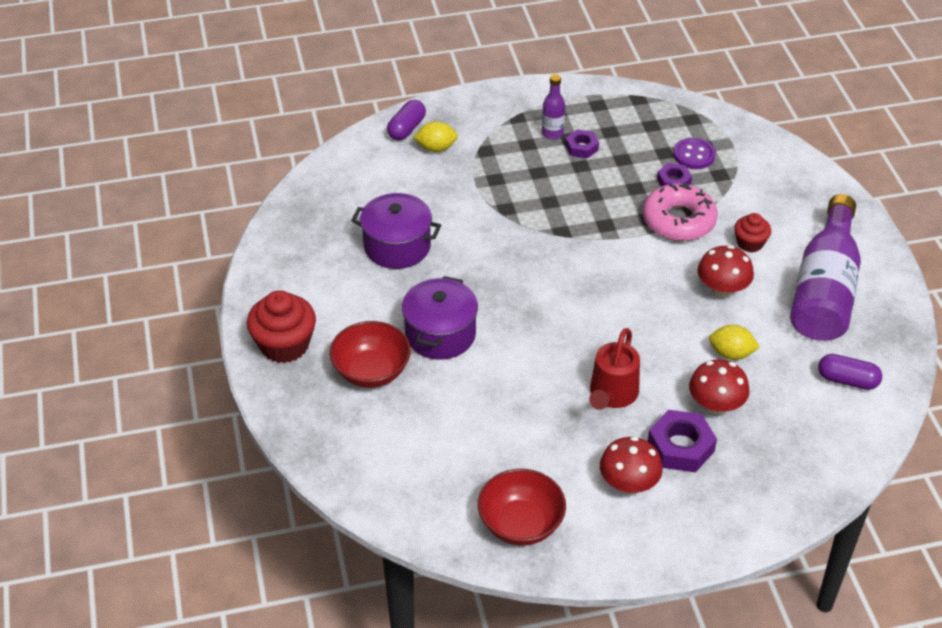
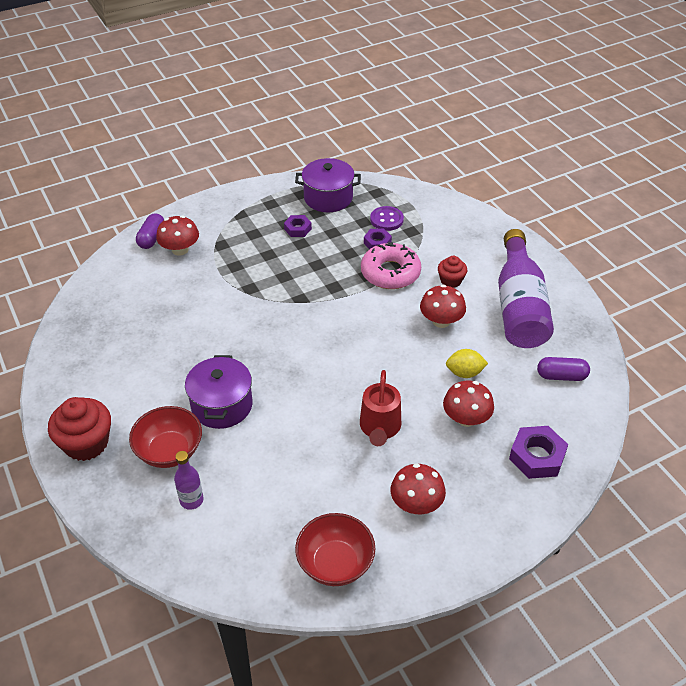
camera: 15 degrees left, 0 degrees up
purple pot [351,193,441,269] -> purple pot moved to [295,158,361,212]
yellow lemon [413,121,458,152] -> red mushroom [156,215,199,256]
purple bottle [542,74,565,140] -> purple bottle moved to [174,451,204,510]
purple nut [648,410,717,472] -> purple nut moved to [509,426,568,479]

